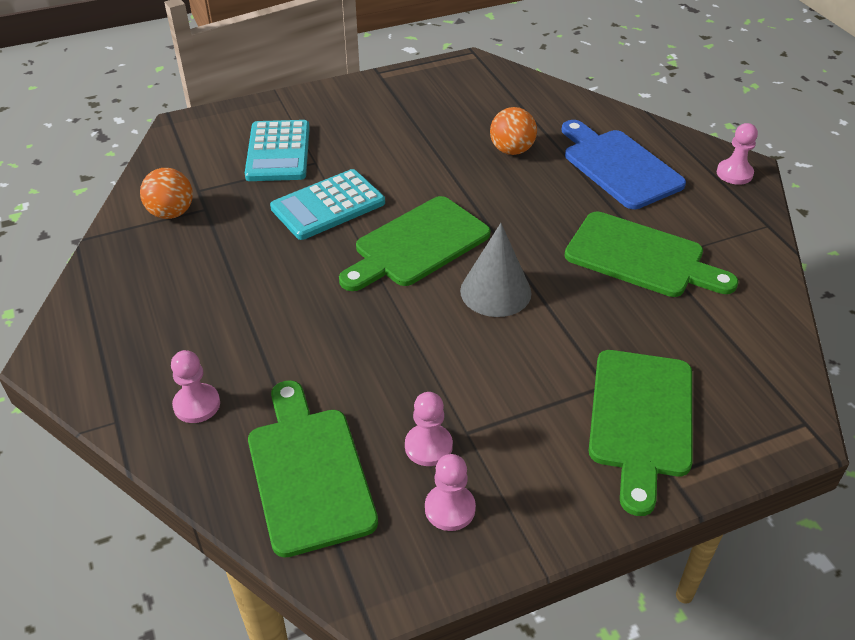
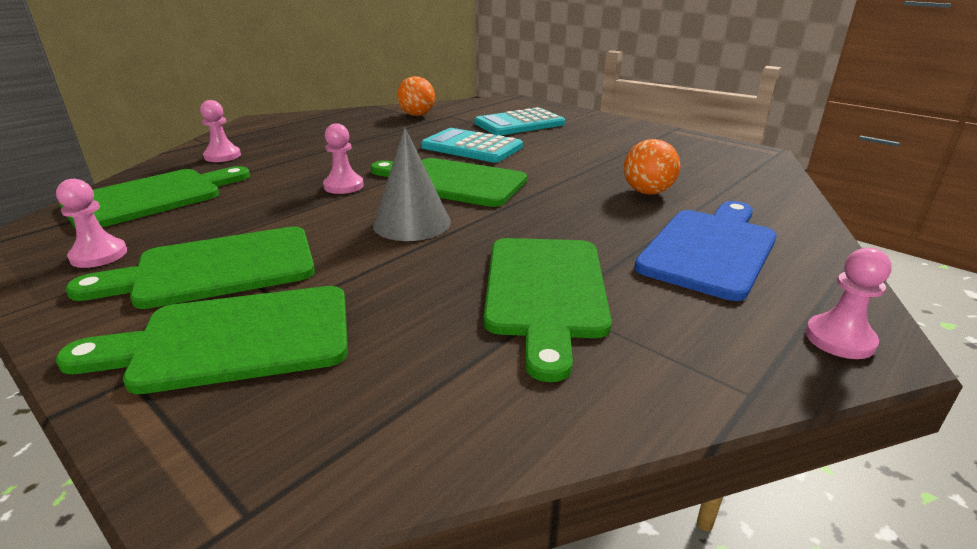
camera: 65 degrees right, 15 degrees down
pink pawn [405,392,453,466] -> pink pawn moved to [323,123,364,194]
none -> green cutting board [66,226,315,309]

